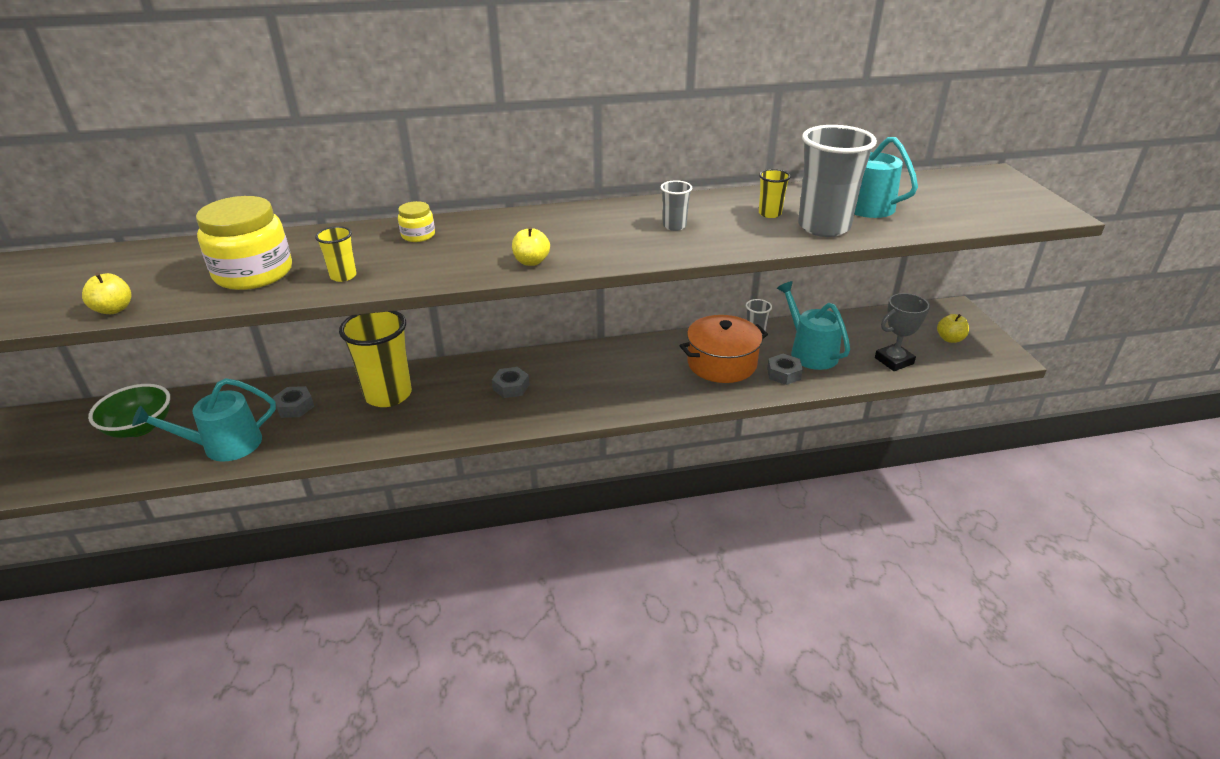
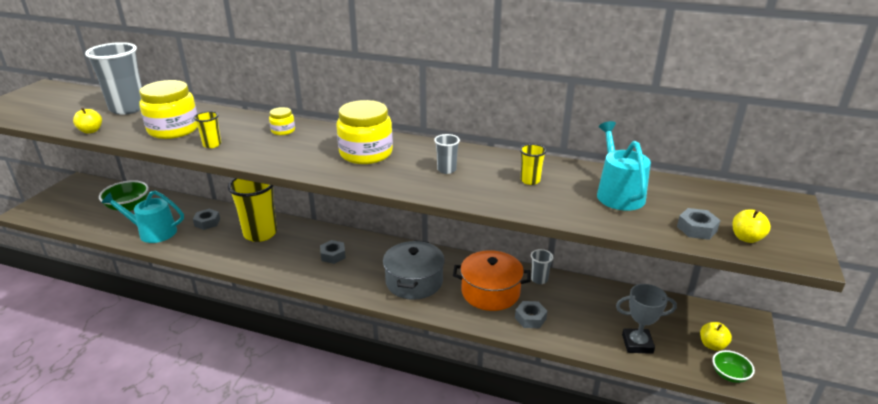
camera: 30 degrees right, 5 degrees down
yellow apple [512,227,550,266] -> yellow apple moved to [733,210,771,243]
turquoise watering can [777,281,850,370] -> none
grey cup [798,125,877,237] -> grey cup moved to [85,42,142,115]
none -> yellow jar [336,100,393,164]
none -> grey pot [383,240,445,300]
none -> grey nut [677,208,721,240]
none -> green bowl [712,350,755,383]

